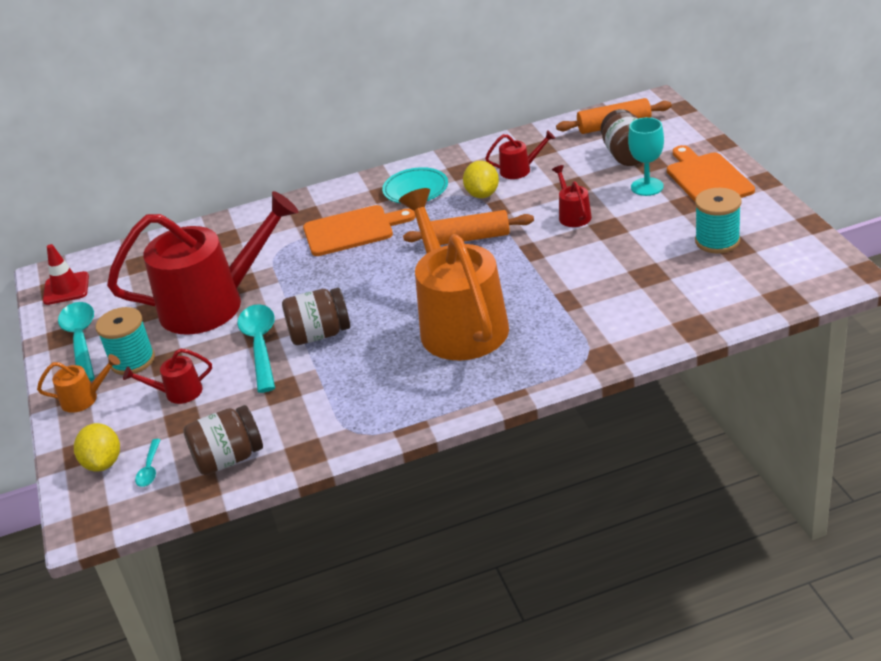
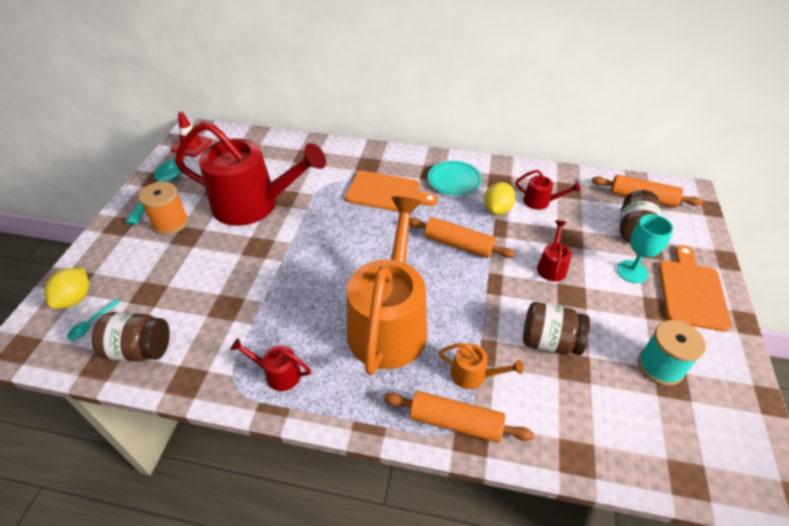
camera: 25 degrees right, 10 degrees up
orange watering can [37,354,120,413] -> orange watering can moved to [439,343,523,389]
turquoise spool [96,307,155,375] -> orange spool [139,182,188,235]
red watering can [123,348,212,404] -> red watering can moved to [230,338,311,391]
turquoise spoon [237,304,275,393] -> none
brown jar [282,288,350,345] -> brown jar moved to [523,302,590,355]
none -> orange rolling pin [384,391,534,443]

